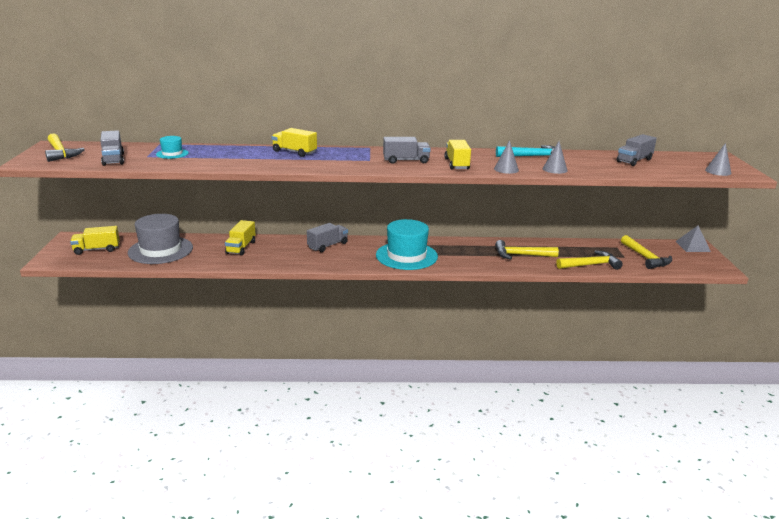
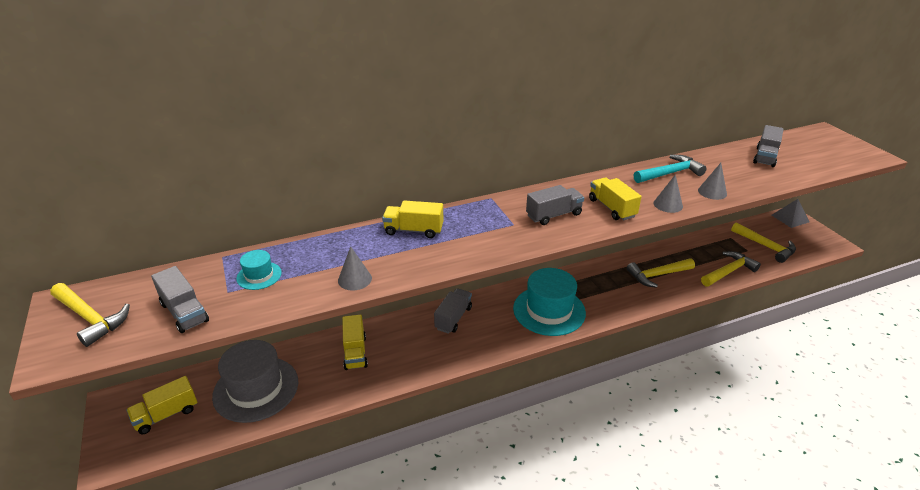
camera: 20 degrees left, 10 degrees up
grey cone [705,143,731,176] -> grey cone moved to [338,246,372,291]

